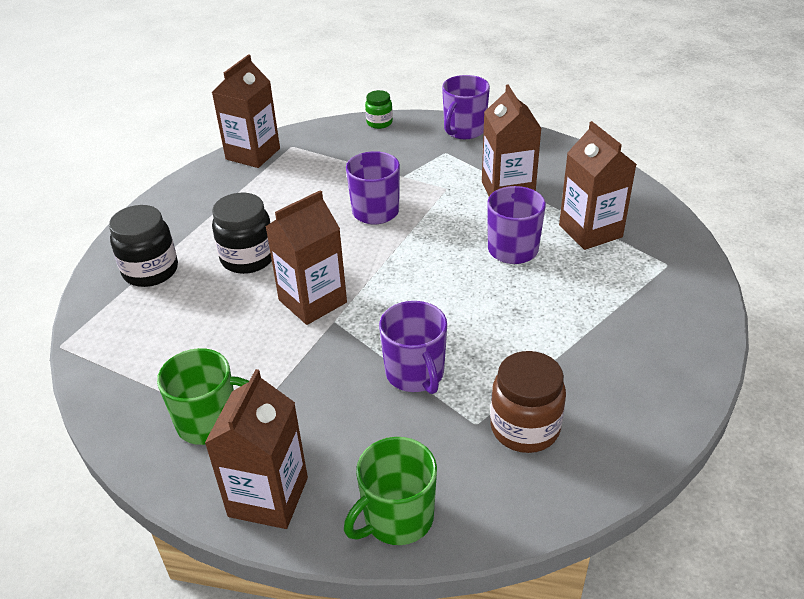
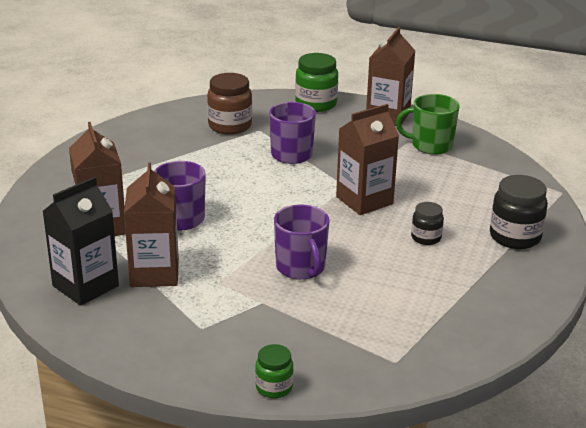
camera: 175 degrees left, 10 degrees down
brown carton [212,54,280,168] -> none
black jar [212,193,272,274] -> black jar [411,202,444,245], size x0.58
green mug [344,437,437,545] -> green jar [295,53,338,112]
purple mug [442,75,490,139] -> none
none -> black carton [42,177,119,306]

